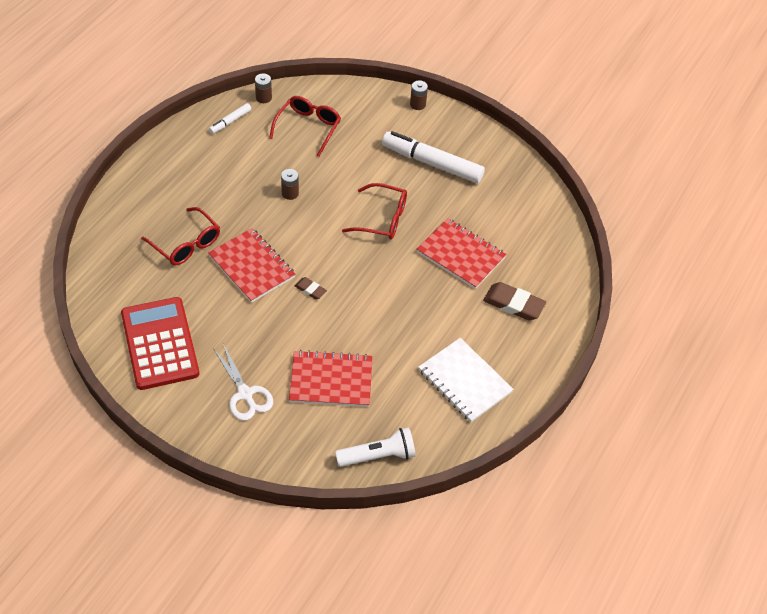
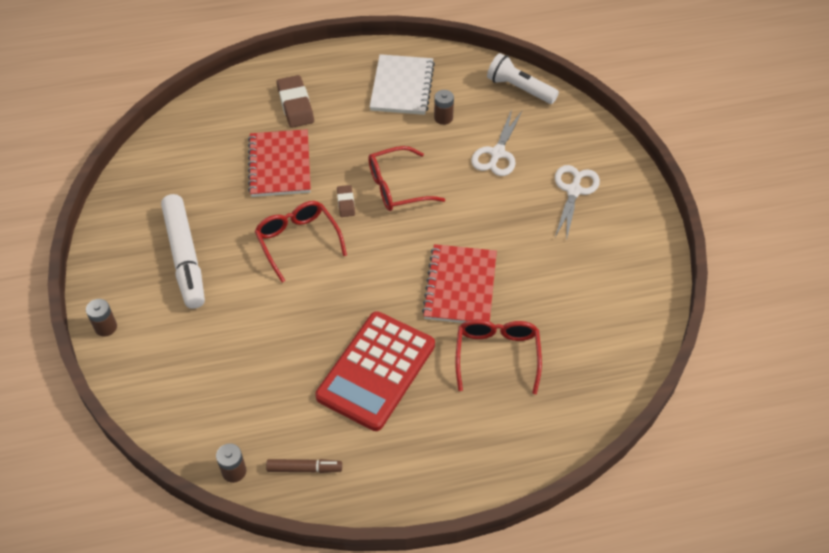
camera: 130 degrees left, 0 degrees up
red calculator [121,297,199,390] -> red calculator moved to [315,311,435,431]
white marker [209,103,251,134] -> brown marker [266,459,342,473]
red glasses [269,96,341,157] -> red glasses moved to [368,146,446,211]
brown battery [281,169,299,200] -> brown battery moved to [434,90,454,125]
red notebook [289,350,373,407] -> white scissors [471,109,522,176]
brown eraser [295,277,327,300] -> brown eraser moved to [337,185,355,217]

